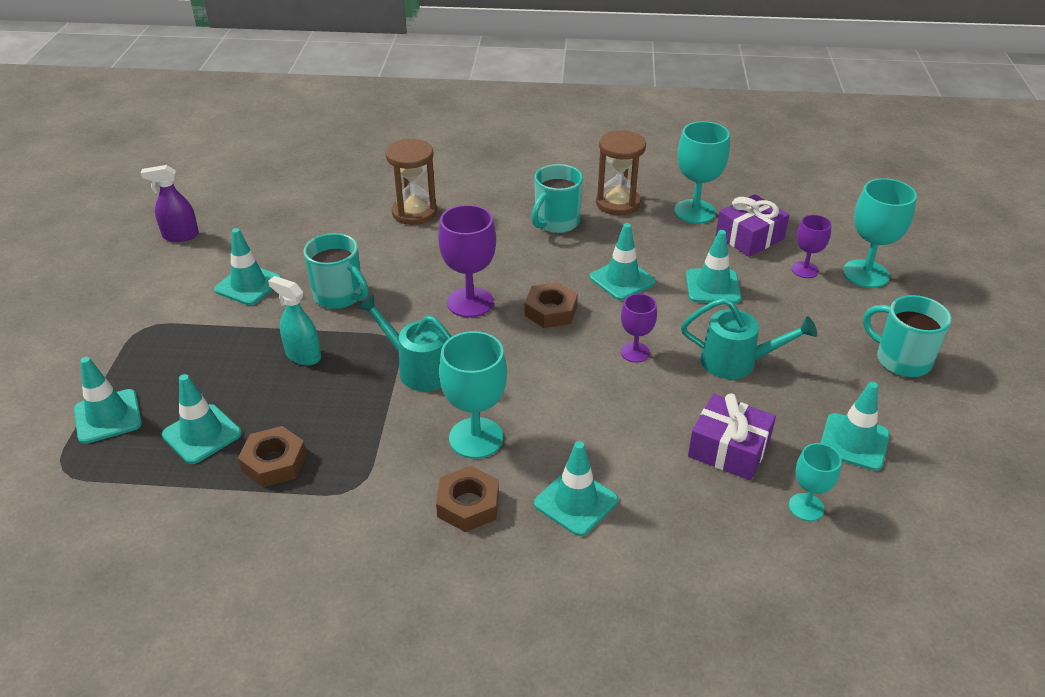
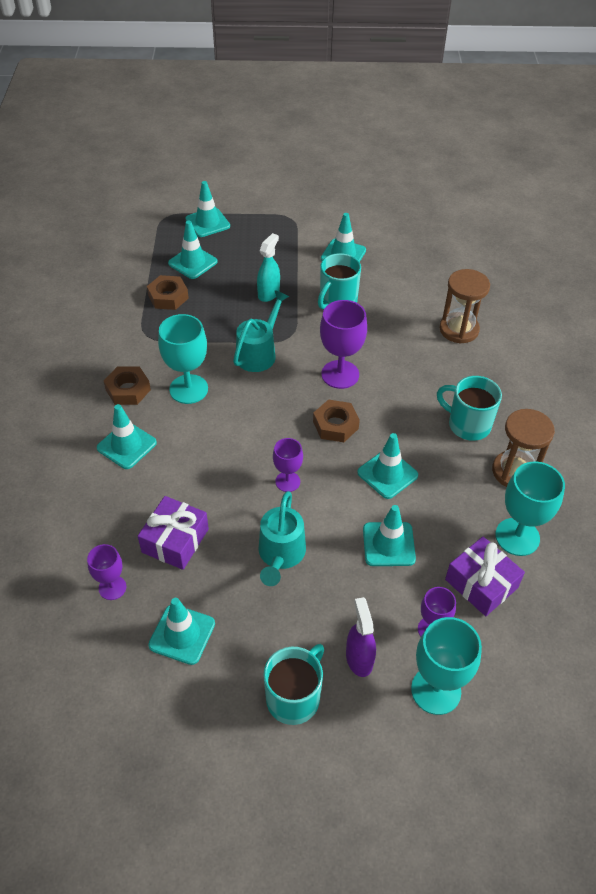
camera: 85 degrees right, 10 degrees up
purple spray bottle [141,165,199,242] -> purple spray bottle moved to [346,597,376,677]
turquoise goblet [789,443,842,521] -> purple goblet [87,544,126,600]

